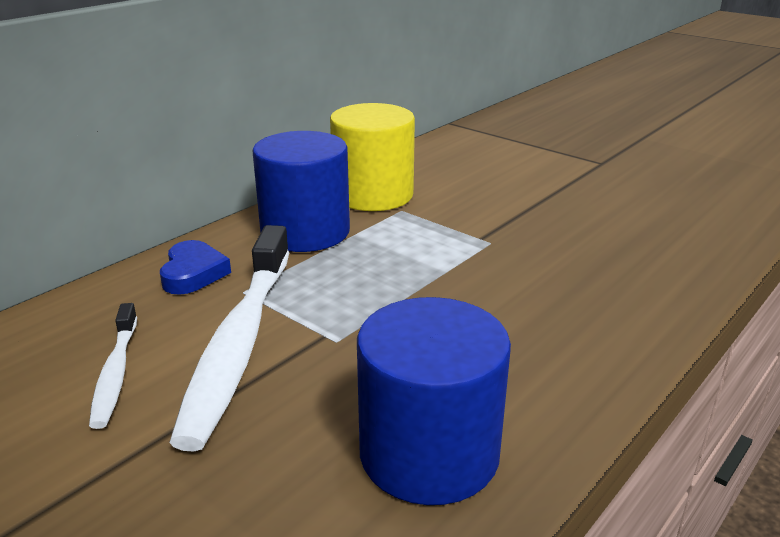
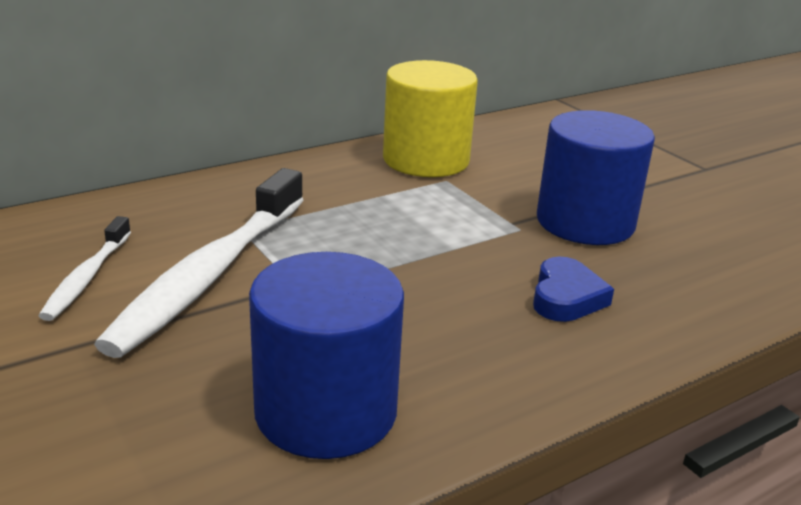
camera: 15 degrees right, 0 degrees up
blue heart [160,240,231,295] -> blue heart moved to [533,257,614,322]
blue cylinder [252,131,350,252] -> blue cylinder moved to [537,110,655,245]

